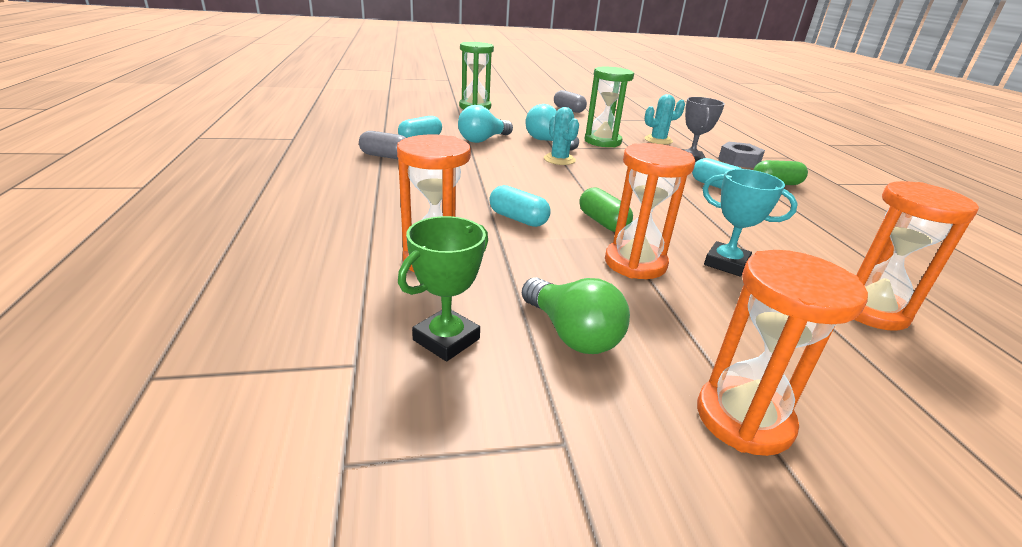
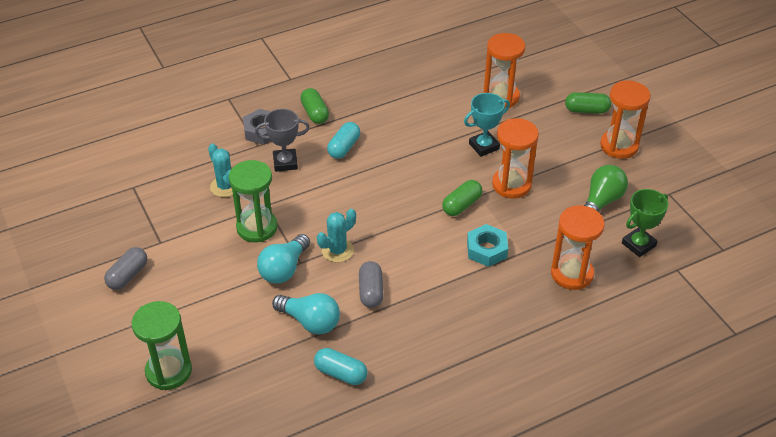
camera: 105 degrees left, 15 degrees up
grey capsule [359,131,406,159] -> grey capsule moved to [359,261,384,308]
green trophy [398,216,488,362] -> green trophy turned 60 degrees counterclockwise [622,189,668,257]
turquoise capsule [489,185,551,227] -> turquoise nut [467,224,508,267]
turquoise trophy [703,169,798,277] -> turquoise trophy turned 45 degrees clockwise [464,93,510,157]
none -> green capsule [565,92,611,114]

